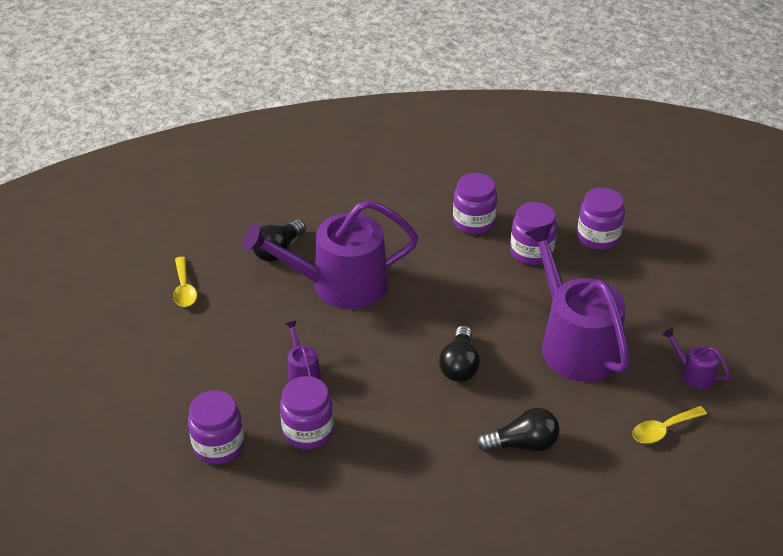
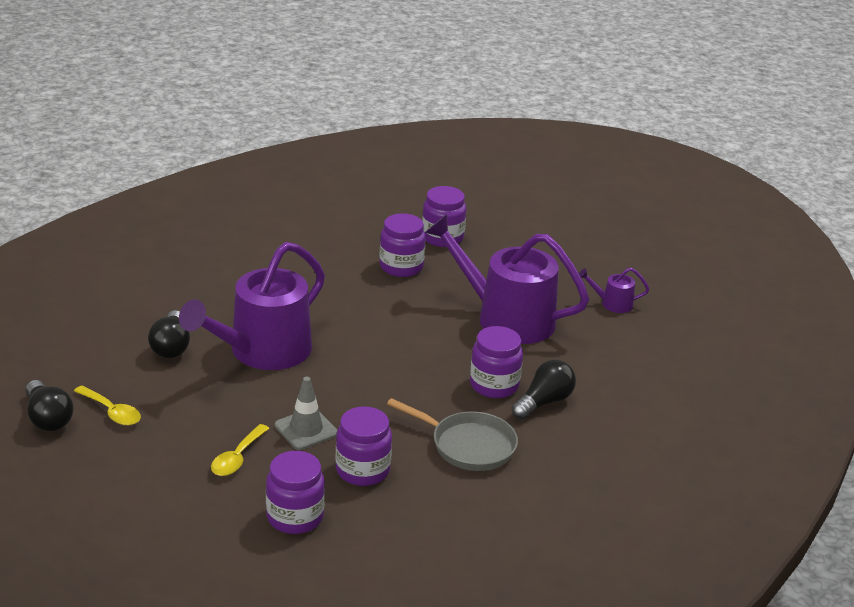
camera: 40 degrees left, 10 degrees down
purple watering can [285,321,321,382] -> grey traffic cone [275,377,337,450]
black light bulb [439,326,480,382] -> black light bulb moved to [26,380,73,431]
purple jar [453,173,497,234] -> purple jar moved to [470,326,523,398]
yellow spoon [632,406,707,444] -> yellow spoon moved to [211,424,270,476]
none -> grey pan [387,398,518,471]

